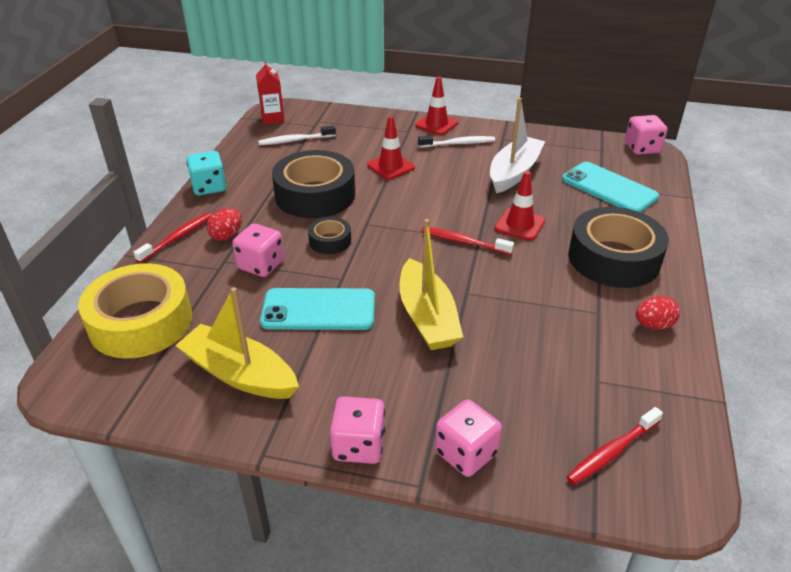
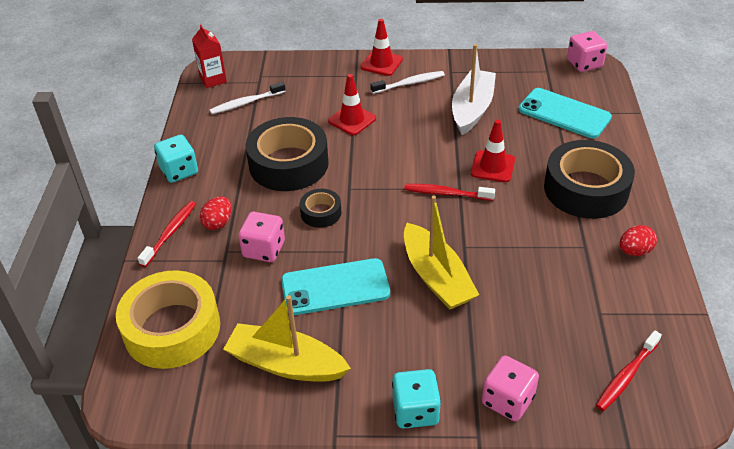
camera: 10 degrees left, 5 degrees up
pink dice [330,396,385,464] -> turquoise dice [392,369,441,429]

